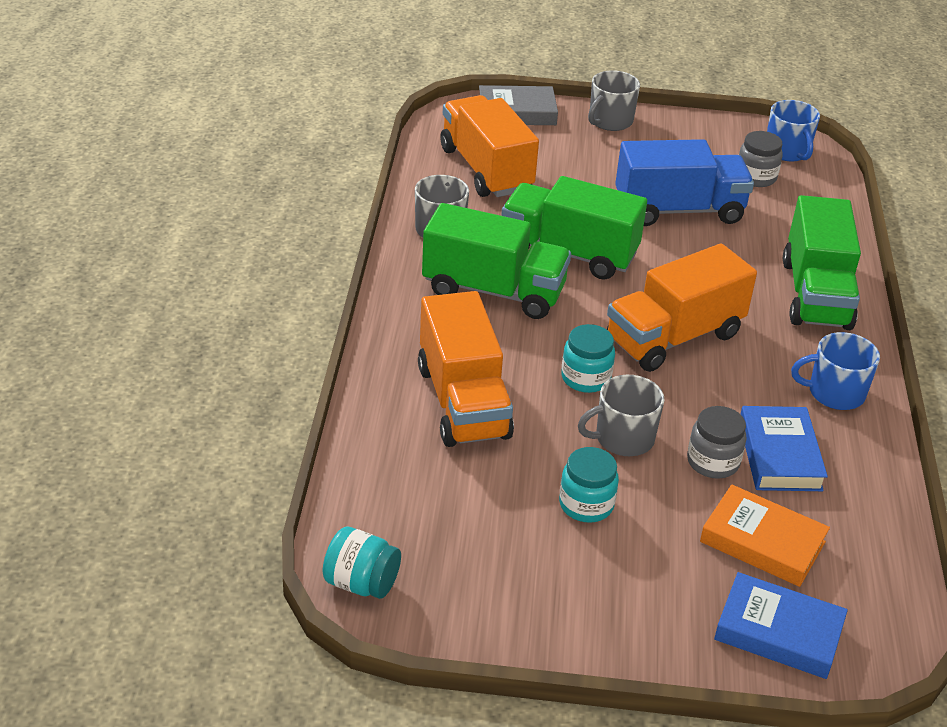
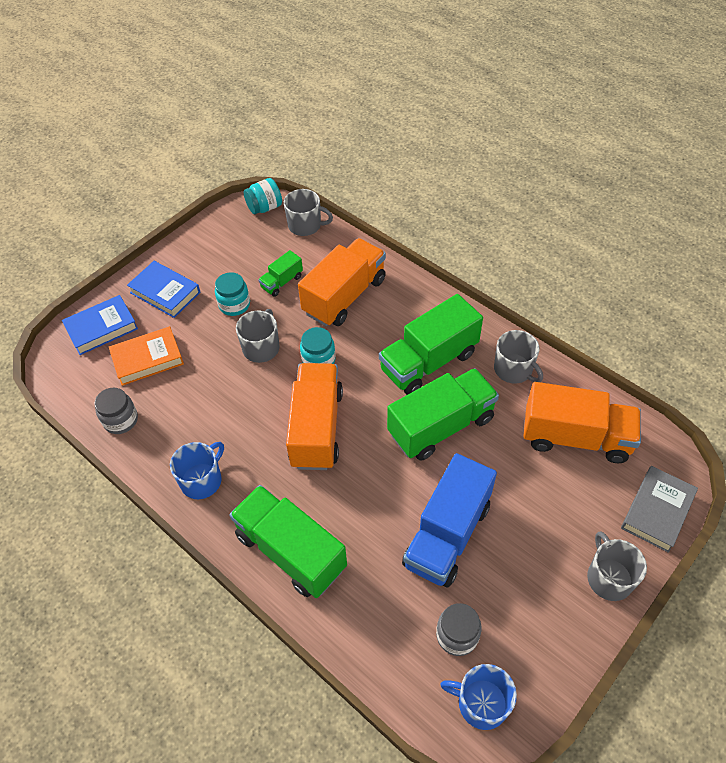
camera: 130 degrees right, 15 degrees up
orange truck [418,291,514,447] -> orange truck turned 105 degrees clockwise [298,238,386,326]
grey jar [687,406,747,479] -> grey jar moved to [94,388,138,434]
blue book [741,406,828,491] -> blue book moved to [127,261,201,318]
none -> green truck [258,250,303,297]
none -> grey mug [284,189,333,236]

